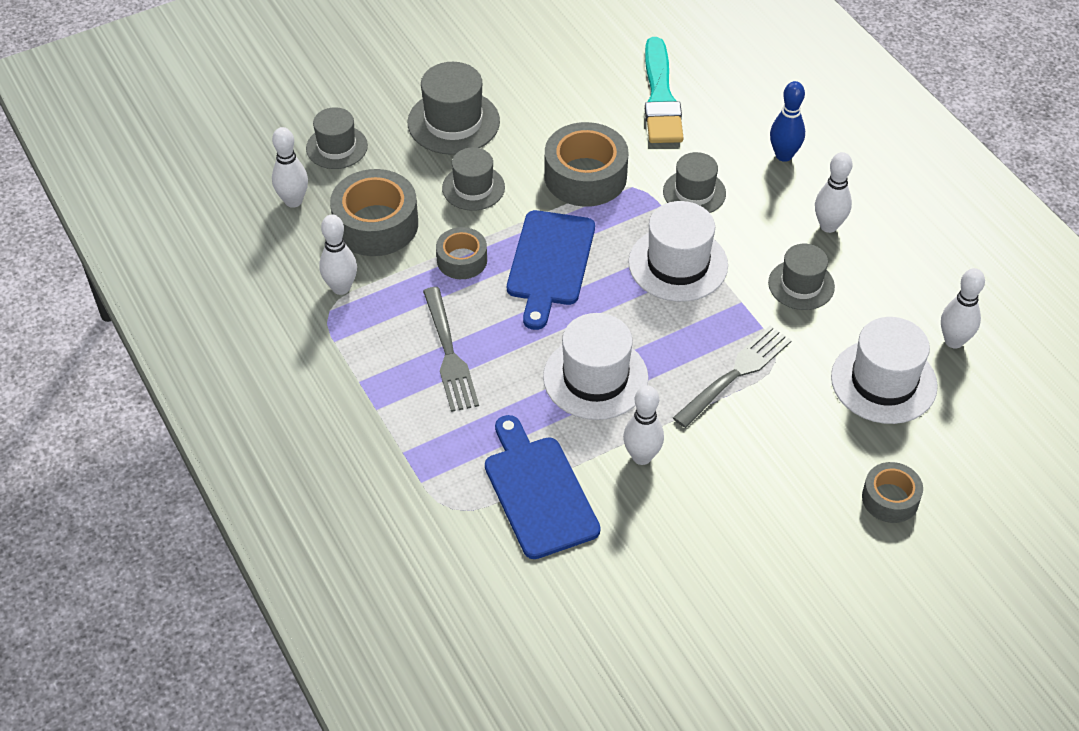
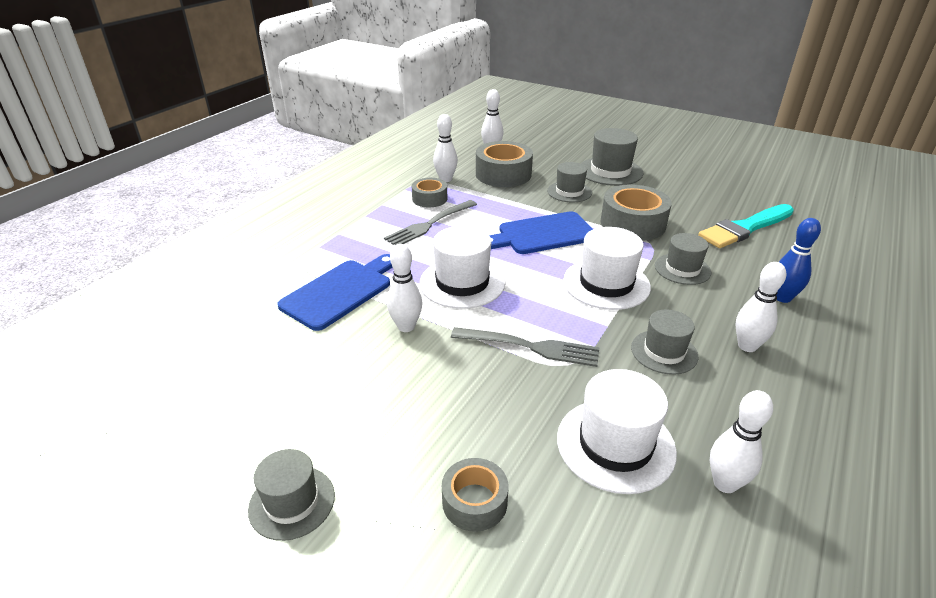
camera: 60 degrees right, 15 degrees down
grey hat [306,107,368,169] -> grey hat moved to [248,449,335,541]
grey tape [436,227,487,279] -> grey tape moved to [412,178,447,207]

